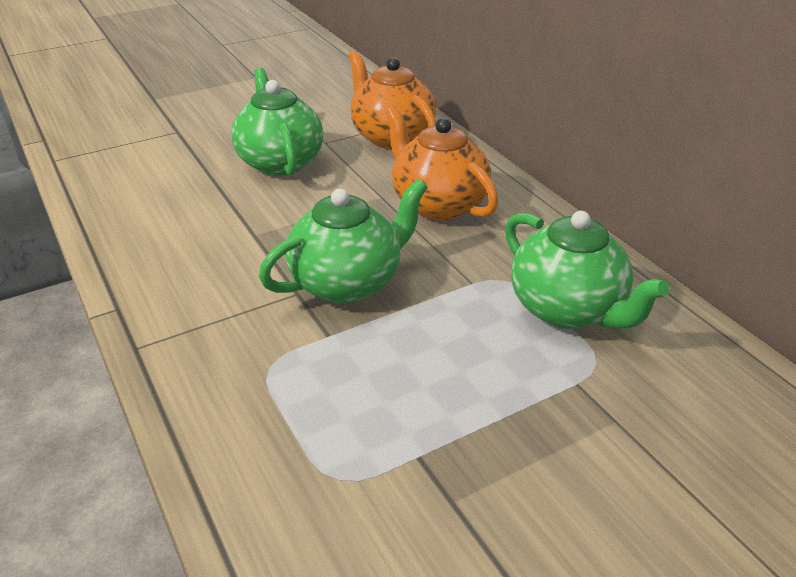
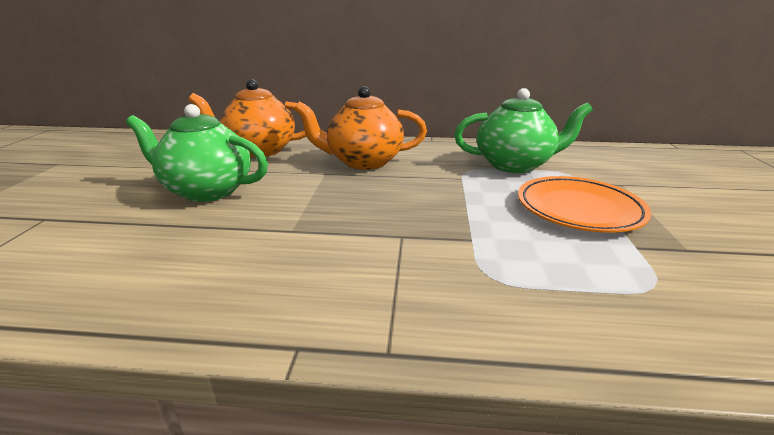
camera: 55 degrees left, 10 degrees down
green teapot [259,179,428,303] -> none
none -> orange plate [518,176,651,233]

